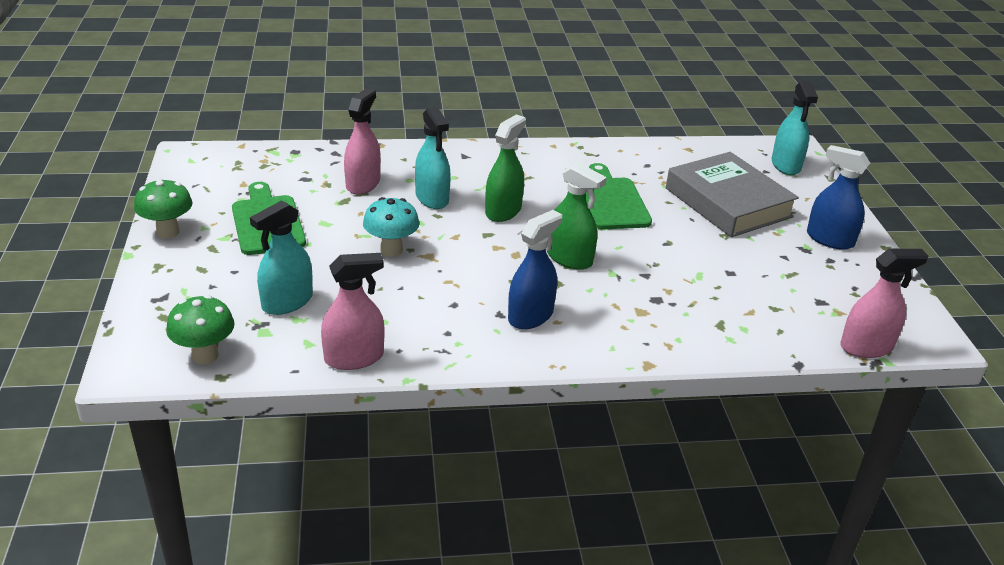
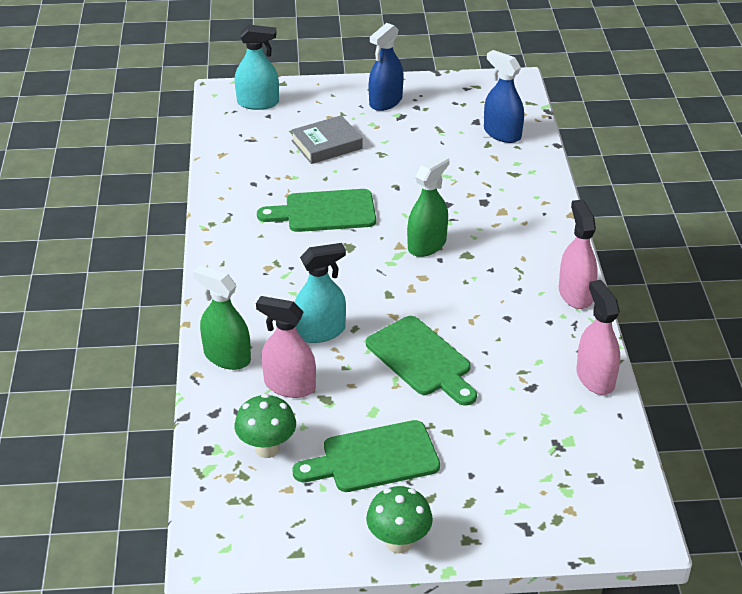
camera: 85 degrees left, 5 degrees up
green mushroom [166,295,234,364] -> green mushroom moved to [235,394,296,458]
turquoise spray bottle [250,200,313,315] -> none
turquoise mushroom [363,197,420,257] -> green cutting board [366,316,477,406]
green spray bottle [485,115,526,222] -> green spray bottle moved to [193,265,251,370]
blue spray bottle [508,210,562,329] -> blue spray bottle moved to [484,50,524,143]
grey book [666,152,799,237] -> grey book [291,115,362,164], size x0.60
pink spray bottle [840,249,928,358] -> pink spray bottle moved to [559,200,598,309]

